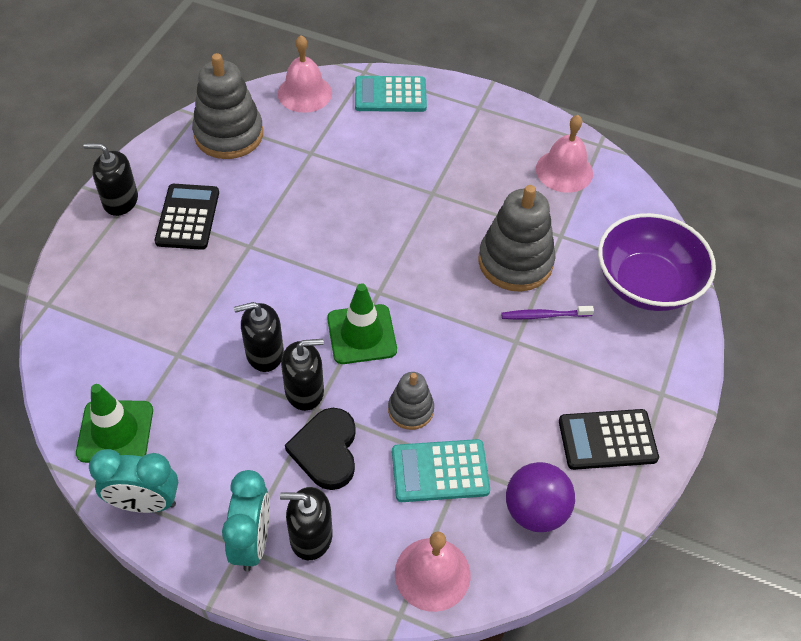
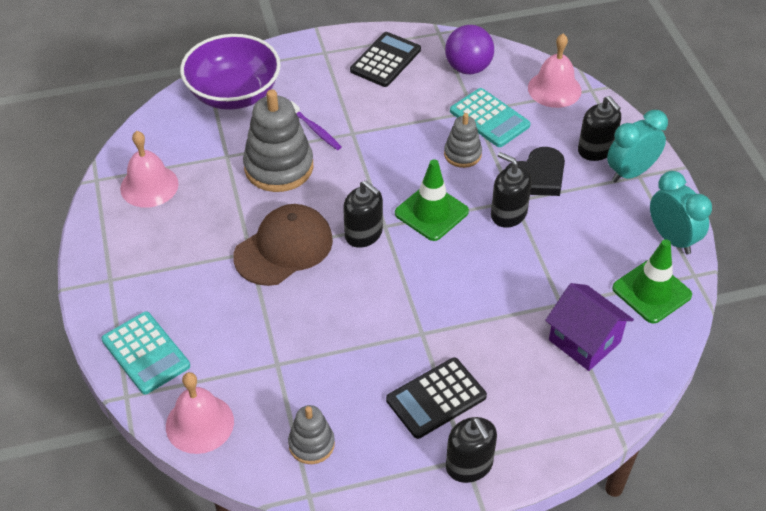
camera: 125 degrees left, 5 degrees down
grey stacking toy [192,53,263,159] -> grey stacking toy [288,405,335,464], size x0.55
black soap dispenser [234,302,284,372] -> black soap dispenser moved to [343,181,383,248]
black calculator [559,409,659,470] -> black calculator turned 105 degrees counterclockwise [350,32,421,87]
none -> brown cap [233,204,333,286]
none -> purple house [545,283,634,371]

